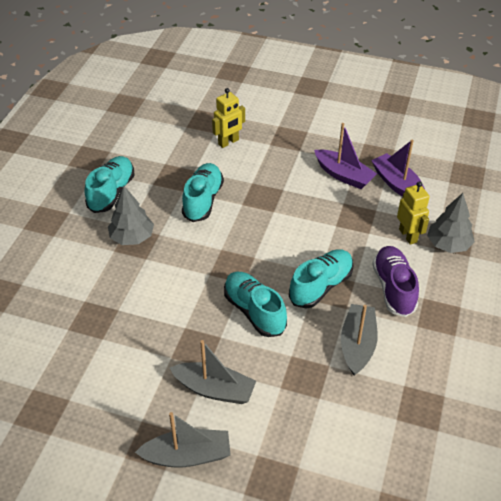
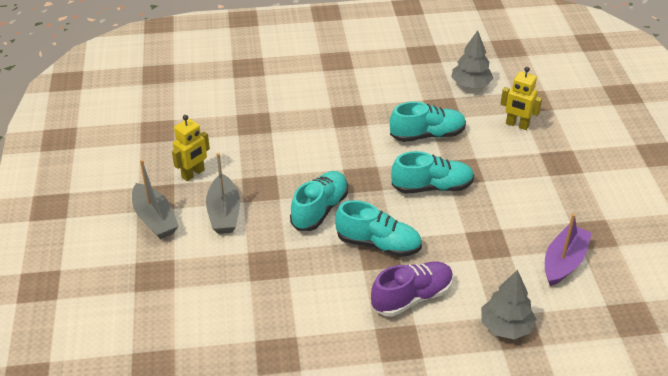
camera: 65 degrees right, 5 degrees down
turquoise shoe [85,156,135,213] -> turquoise shoe moved to [391,151,474,194]
grey tree [108,186,154,245] -> grey tree moved to [451,30,494,88]
purple boat [314,123,377,189] -> none
grey boat [341,304,378,376] -> none
yellow robot [397,181,430,245] -> yellow robot moved to [172,115,210,181]

